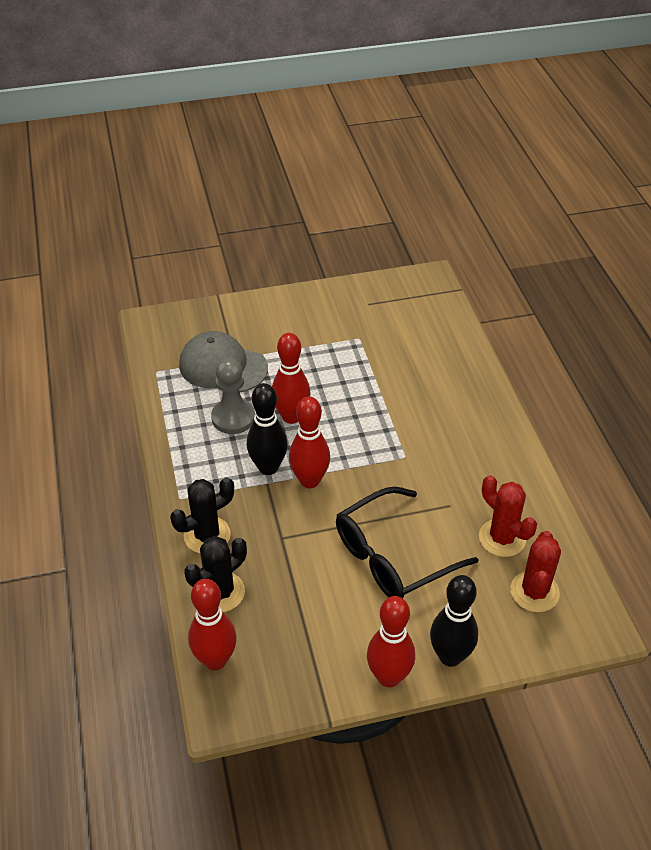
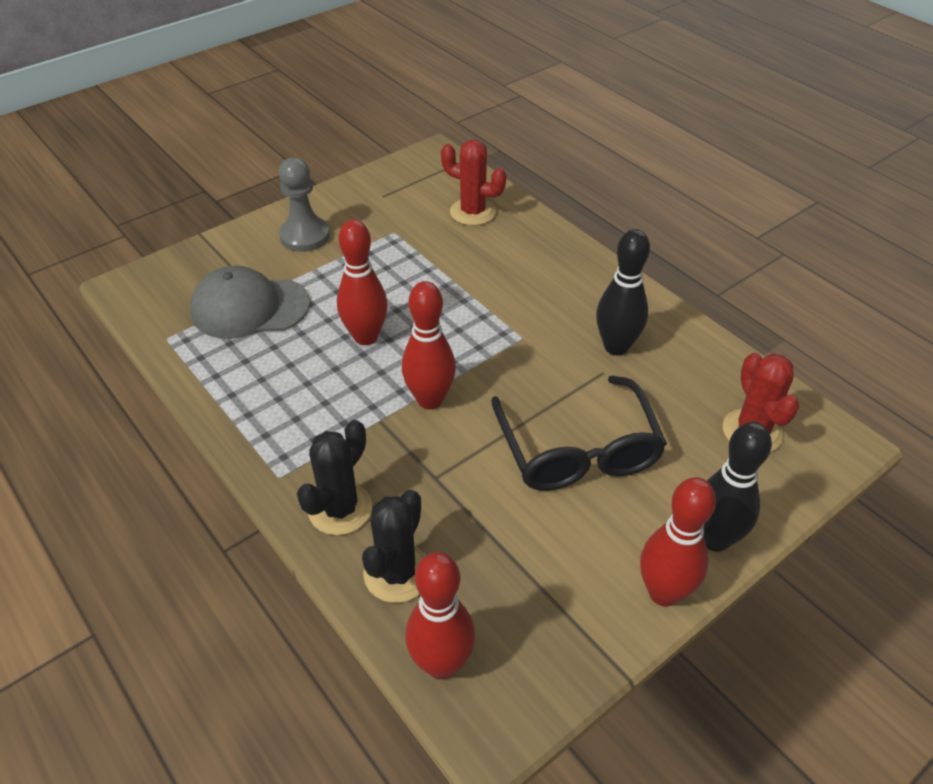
camera: 25 degrees left, 0 degrees up
grey pawn [211,358,255,434] -> grey pawn moved to [279,157,330,252]
black bowling pin [247,383,288,475] -> black bowling pin moved to [596,229,650,356]
black glasses [336,487,478,598] -> black glasses turned 45 degrees counterclockwise [491,375,667,491]
red cactus [479,475,537,557] -> red cactus moved to [441,140,506,226]

